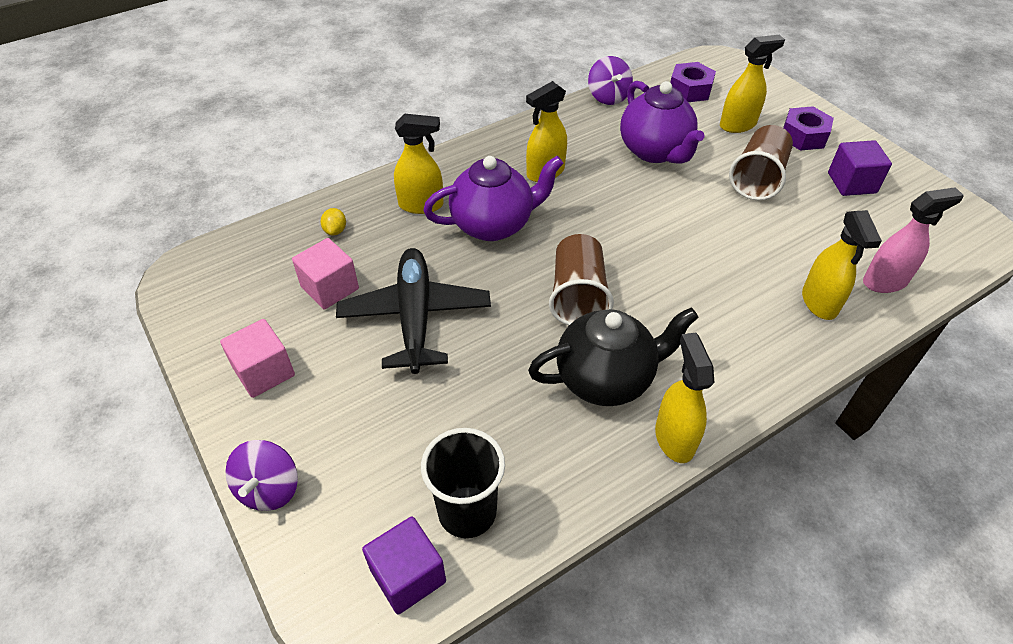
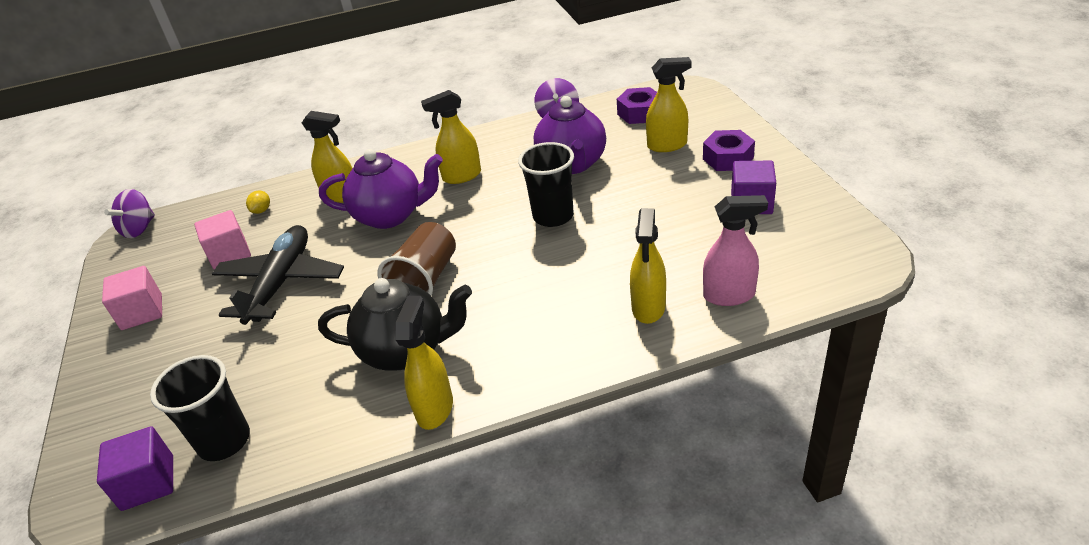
camera: 20 degrees right, 10 degrees down
purple spinning top [226,440,298,511] -> purple spinning top moved to [104,189,155,238]
brown cup [729,125,793,200] -> none
none -> black cup [518,142,574,227]

